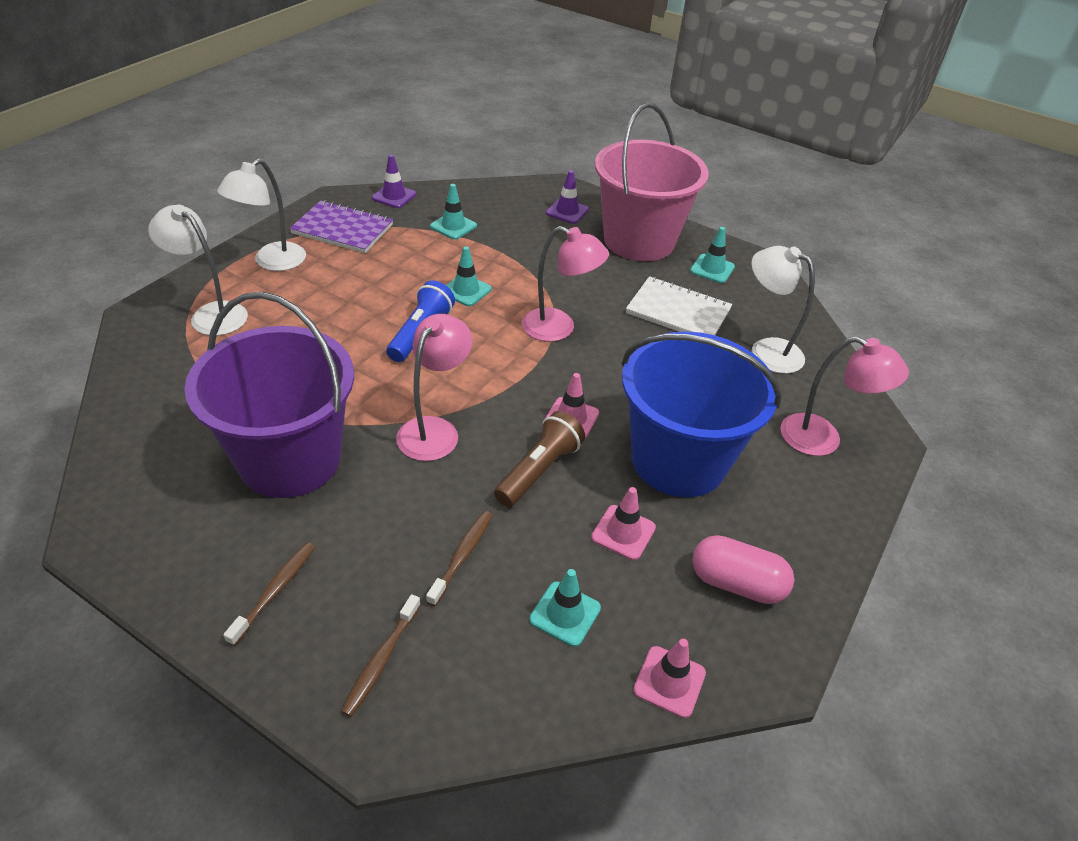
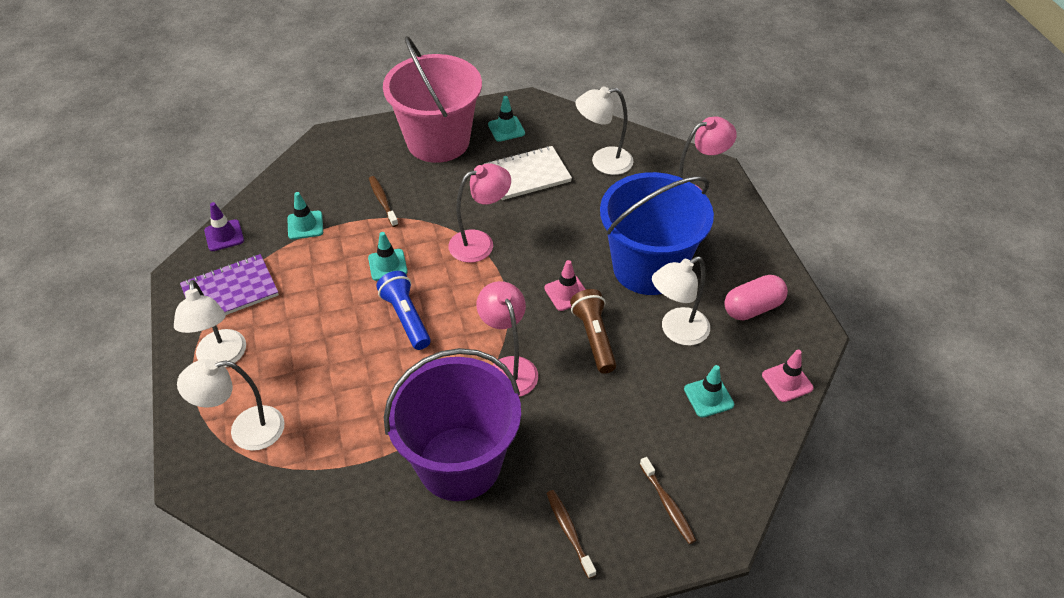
camera: 45 degrees left, 5 degrees up
brown toothbrush [426,511,493,606] -> brown toothbrush moved to [369,176,399,227]
purple traffic cone [546,170,589,224] -> none
pink traffic cone [591,487,656,560] -> white lamp [652,256,710,346]

